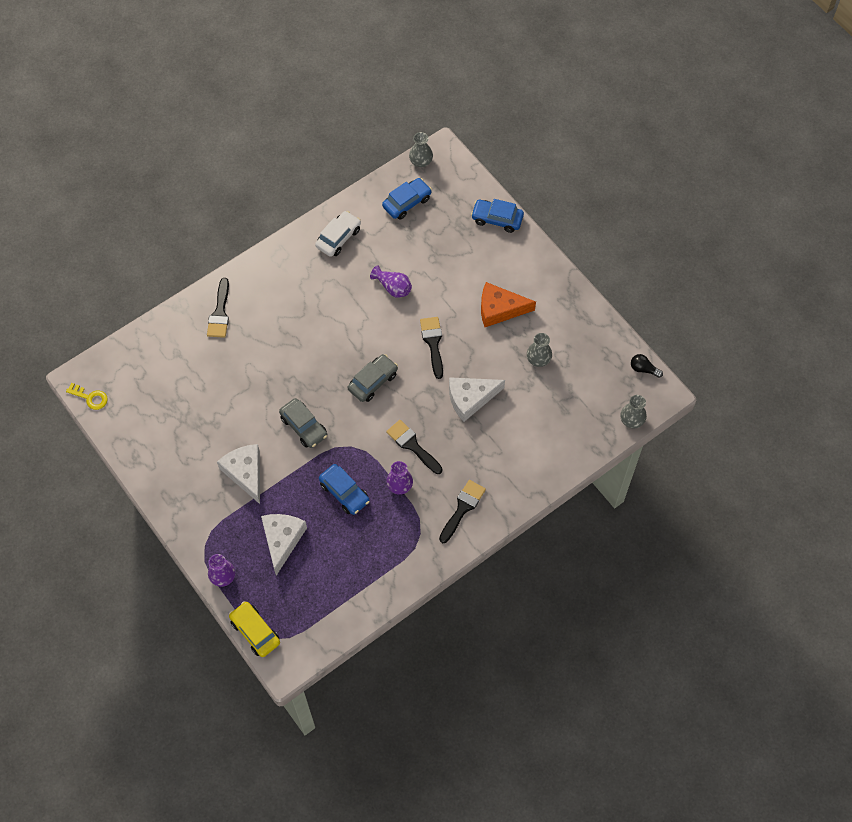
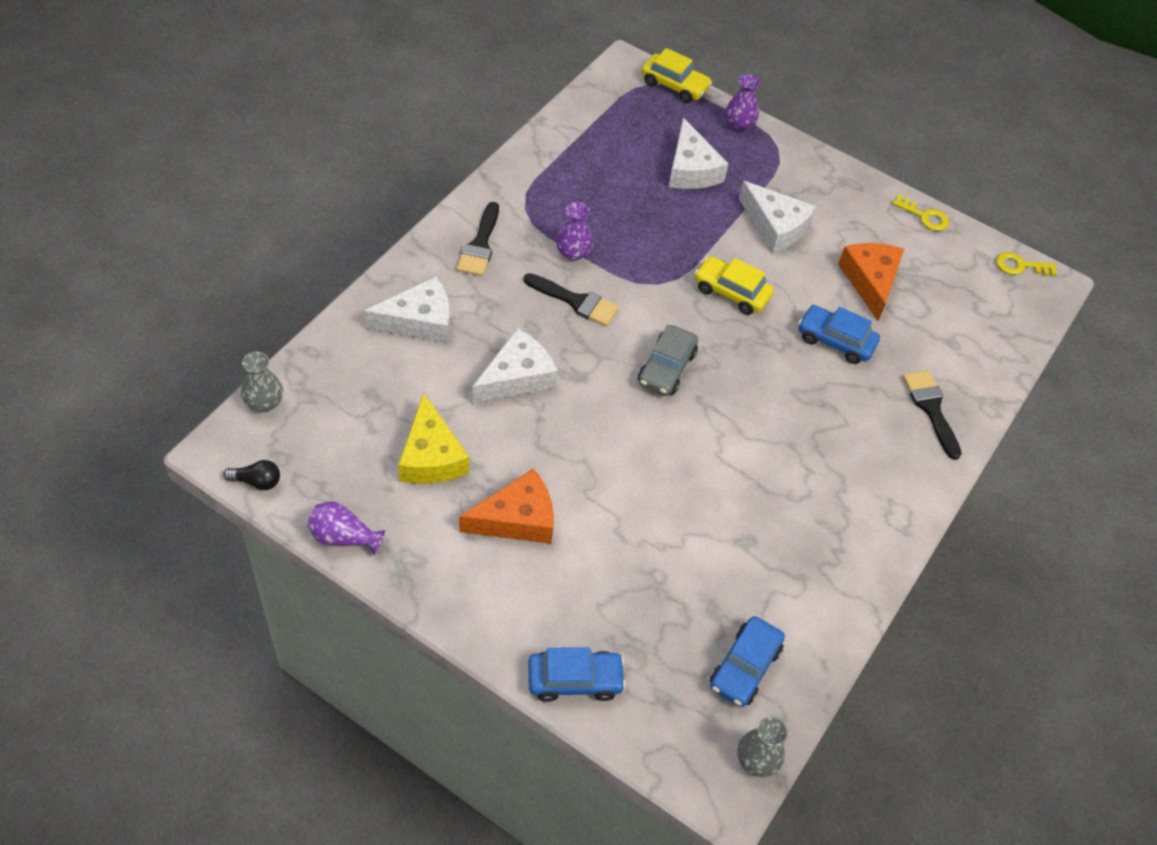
camera: 155 degrees right, 10 degrees down
grey car [279,398,327,448] -> yellow car [694,256,774,315]
white car [315,211,361,257] -> none
blue car [319,464,370,515] -> blue car moved to [798,305,880,364]
purple vase [370,265,412,298] -> purple vase moved to [307,501,385,555]
black brush [420,317,443,379] -> none
grey vase [527,333,552,367] -> yellow cheese [398,393,469,484]
none -> white cheese [364,276,450,343]
none -> orange cheese [838,243,904,321]
none -> yellow key [892,194,949,231]

